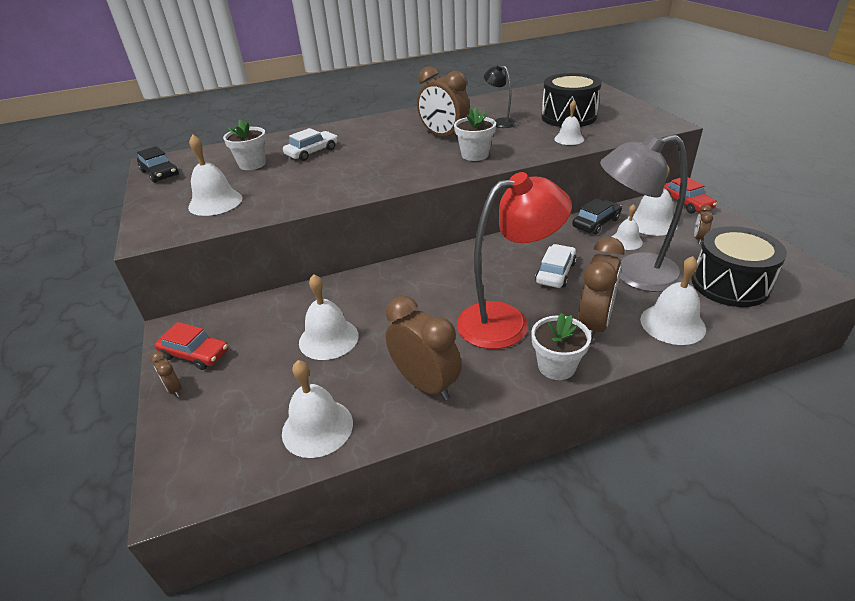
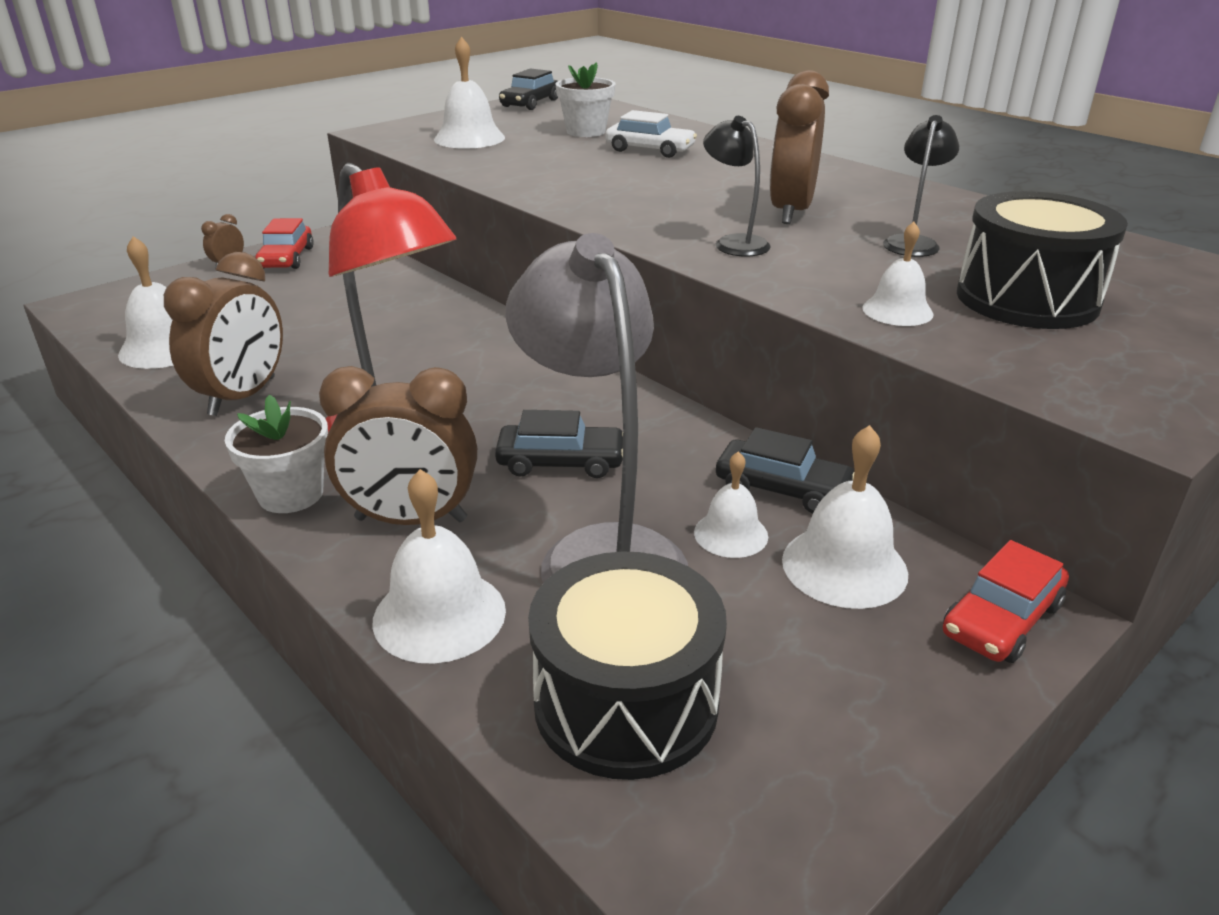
camera: 65 degrees right, 5 degrees down
white bell [299,274,358,360] -> none
white flower pot [454,108,496,161] -> black lamp [703,116,771,256]
white car [535,244,577,288] -> black car [495,410,623,478]
brown clock [694,205,713,244] -> none

